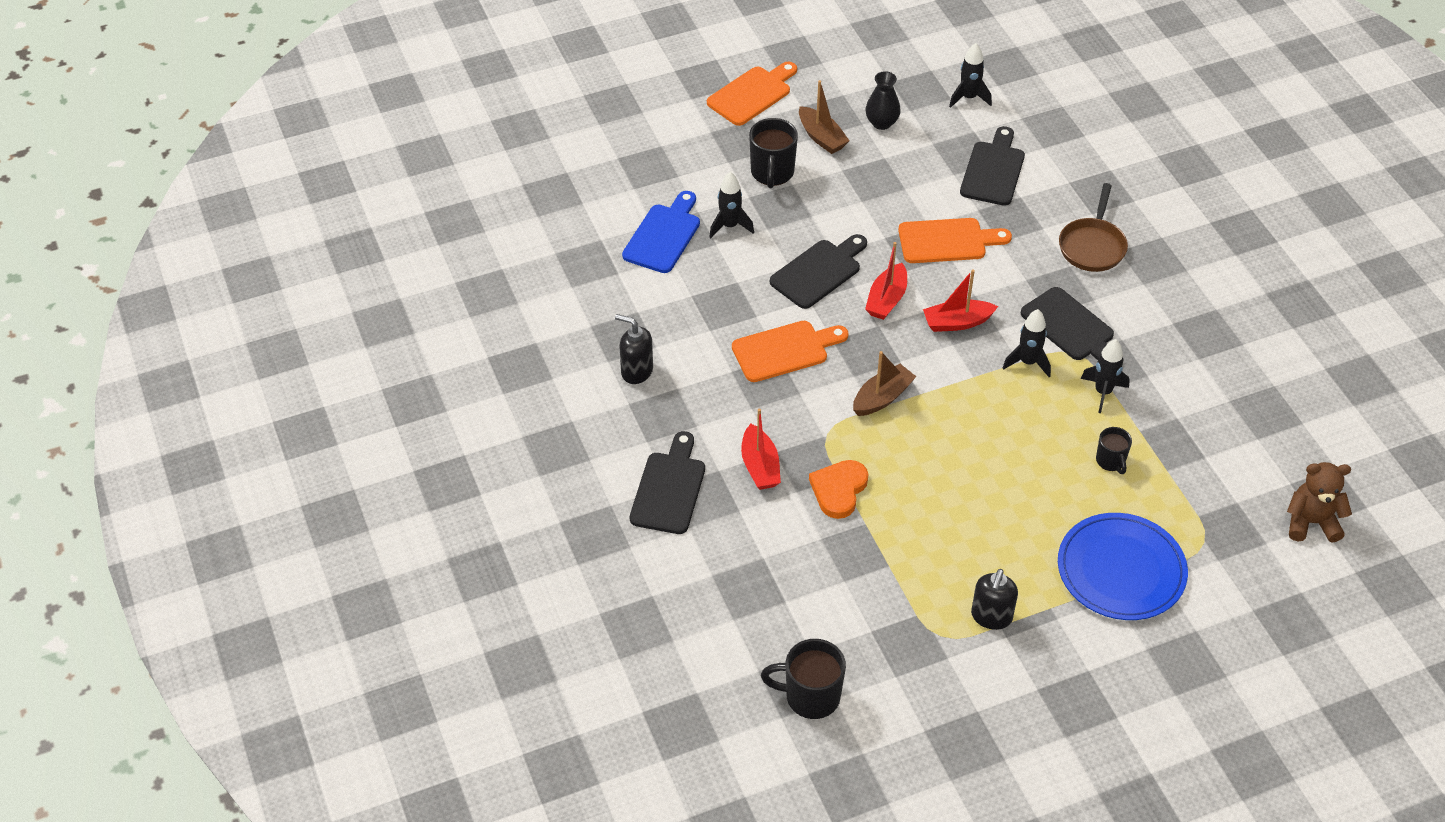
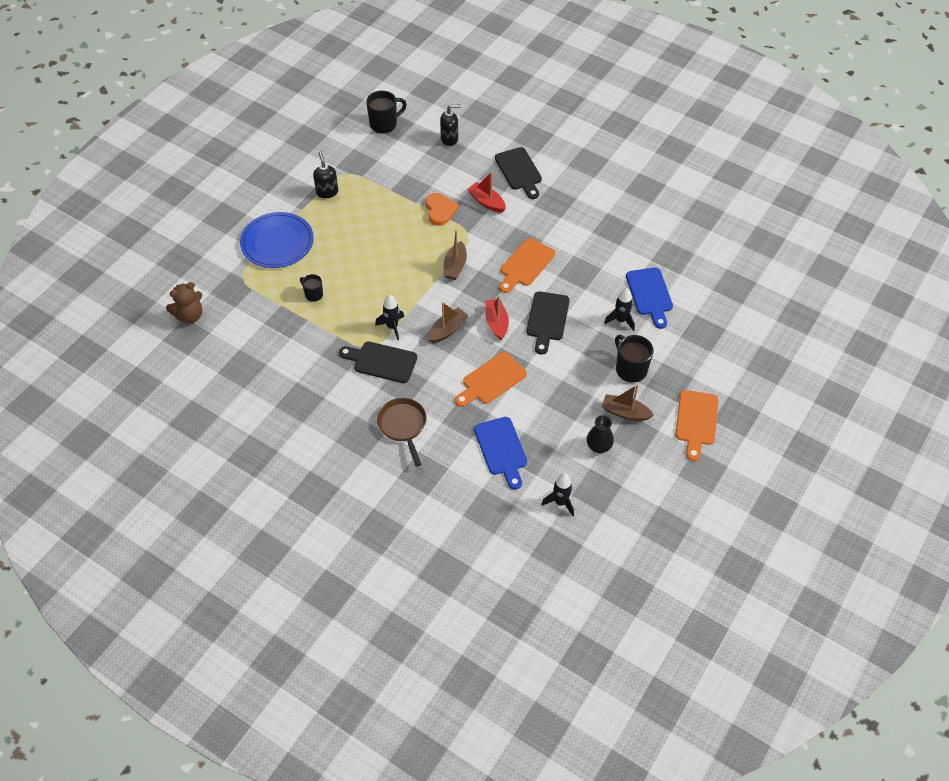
camera: 145 degrees right, 5 degrees up
black soap dispenser [615,314,653,384] -> black soap dispenser moved to [440,104,461,146]
red boat [923,269,998,332] -> brown boat [428,302,469,343]
black cutting board [960,126,1025,206] -> blue cutting board [474,417,527,490]
black rocket [1081,339,1130,413] -> none

